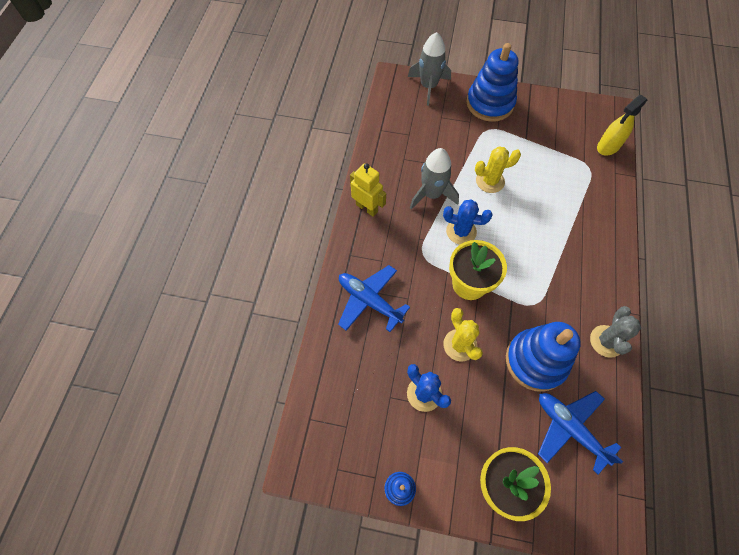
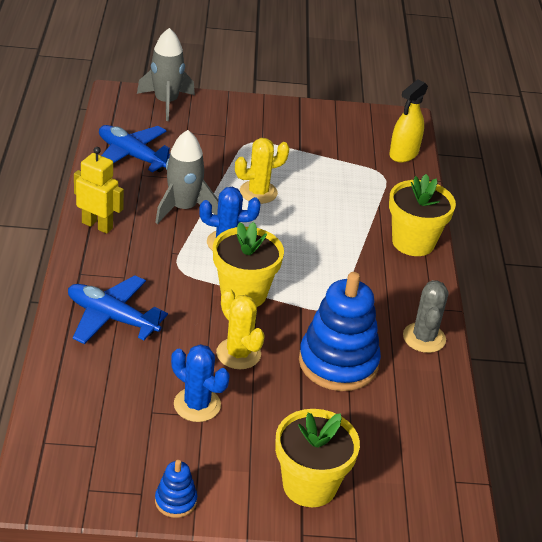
camera: 15 degrees left, 25 degrees down
blue stacking toy [466,43,518,122] -> none
blue plane [538,391,623,475] -> blue plane moved to [99,125,170,172]
none -> yellow flower pot [389,174,456,256]

